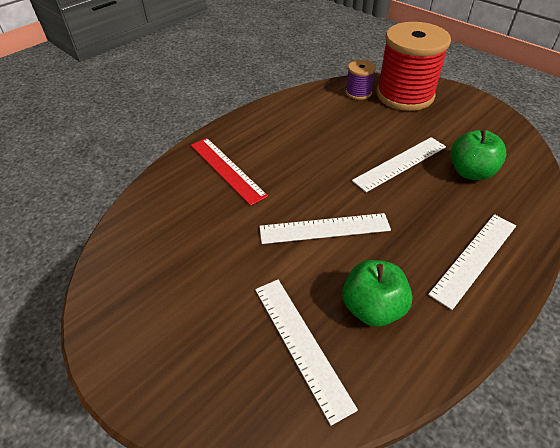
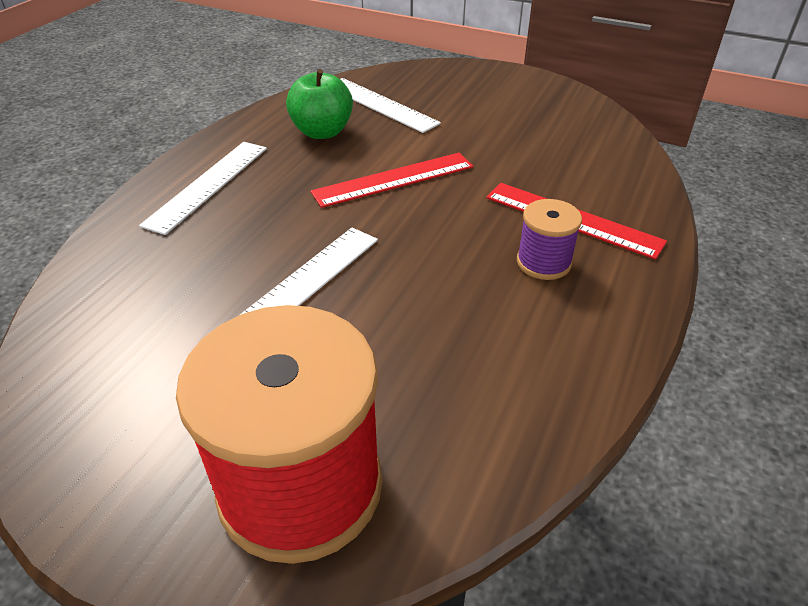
camera: 160 degrees right, 5 degrees down
white ruler [259,213,391,244] -> red ruler [310,153,473,208]
purple spool [345,60,376,100] -> purple spool moved to [517,199,582,280]
green apple [451,129,507,180] -> none

